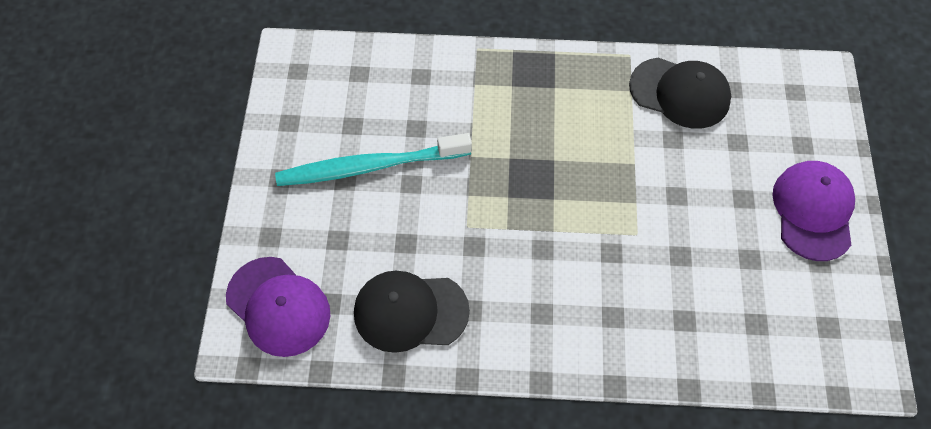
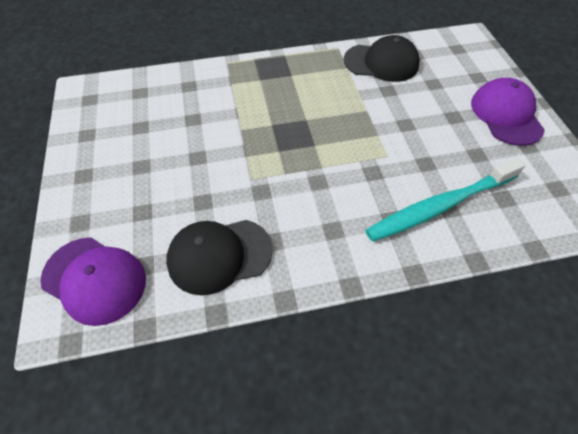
camera: 15 degrees left, 5 degrees down
turquoise toothbrush [275,133,472,186] -> turquoise toothbrush moved to [366,158,525,242]

